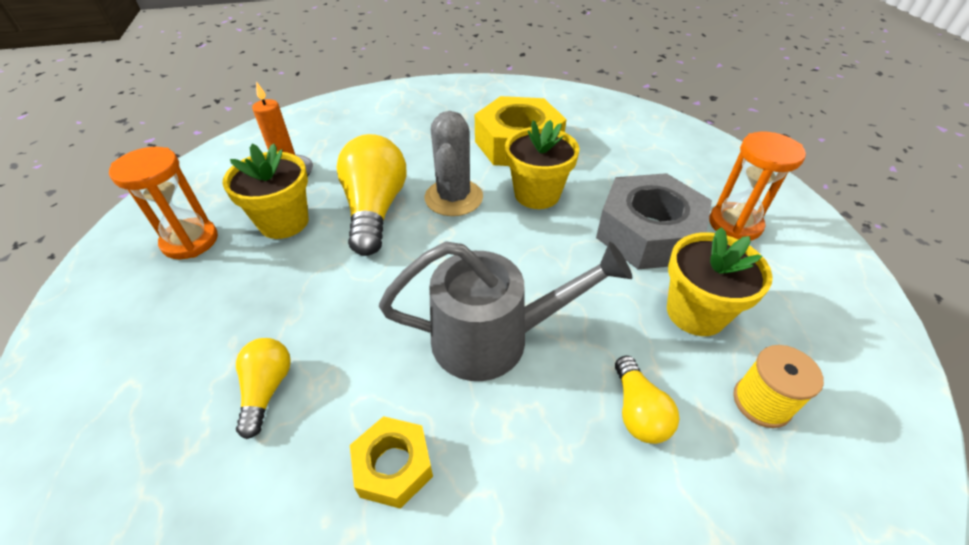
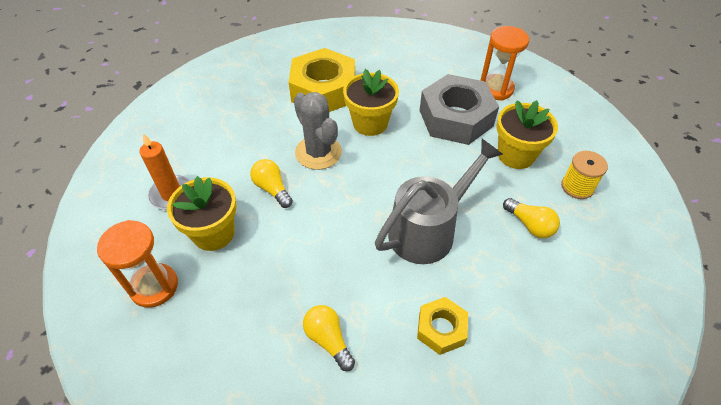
camera: 35 degrees left, 5 degrees up
yellow light bulb [336,134,406,256] -> yellow light bulb [250,159,293,208], size x0.53

